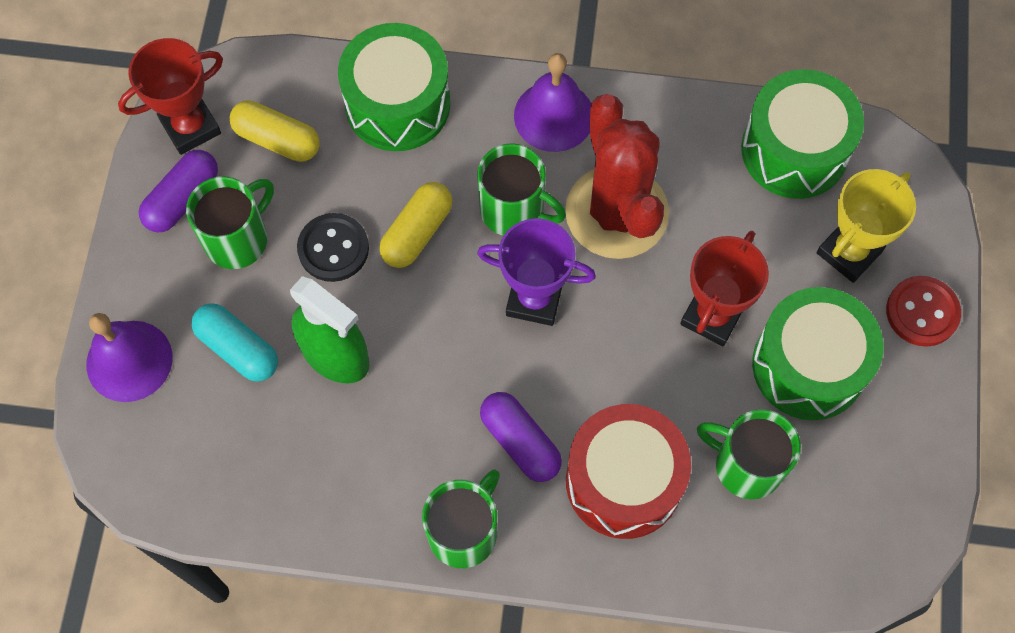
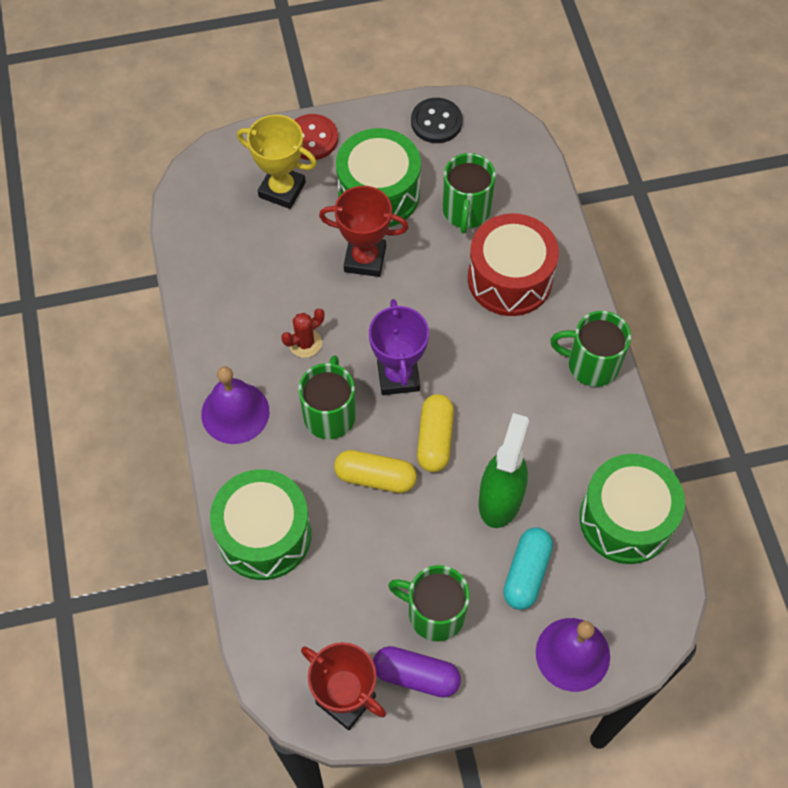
camera: 110 degrees left, 5 degrees down
yellow capsule [229,100,320,162] -> yellow capsule moved to [417,394,454,472]
black button [297,213,369,282] -> black button moved to [411,98,463,143]
purple capsule [480,392,562,482] -> none
red cactus [565,94,669,259] -> red cactus [281,308,324,358], size x0.40
green drum [741,69,864,199] -> green drum moved to [580,454,685,564]

